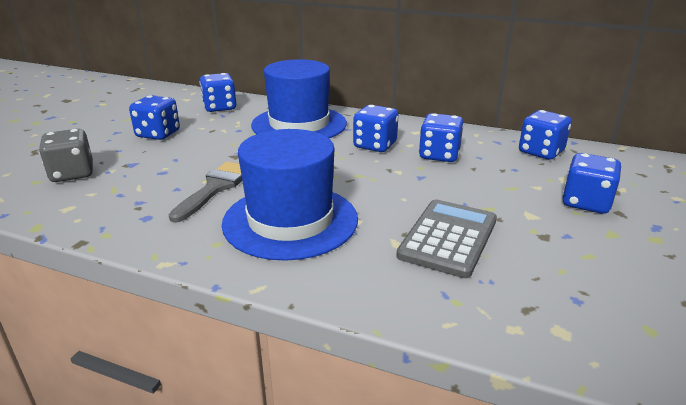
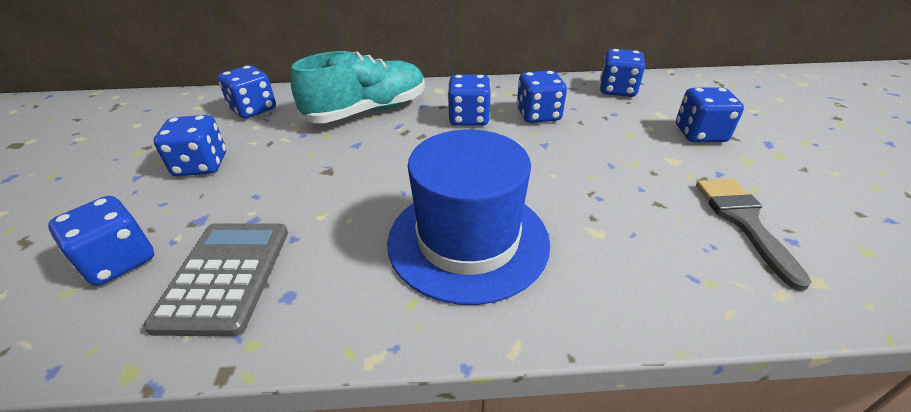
camera: 25 degrees left, 10 degrees up
grey dice [39,129,93,182] -> blue dice [48,196,154,286]
grey brush [169,161,242,223] -> grey brush moved to [696,179,812,291]
blue hat [251,59,347,138] -> turquoise shoe [291,51,425,123]
grey calculator [396,199,497,278] -> grey calculator moved to [143,223,288,336]

